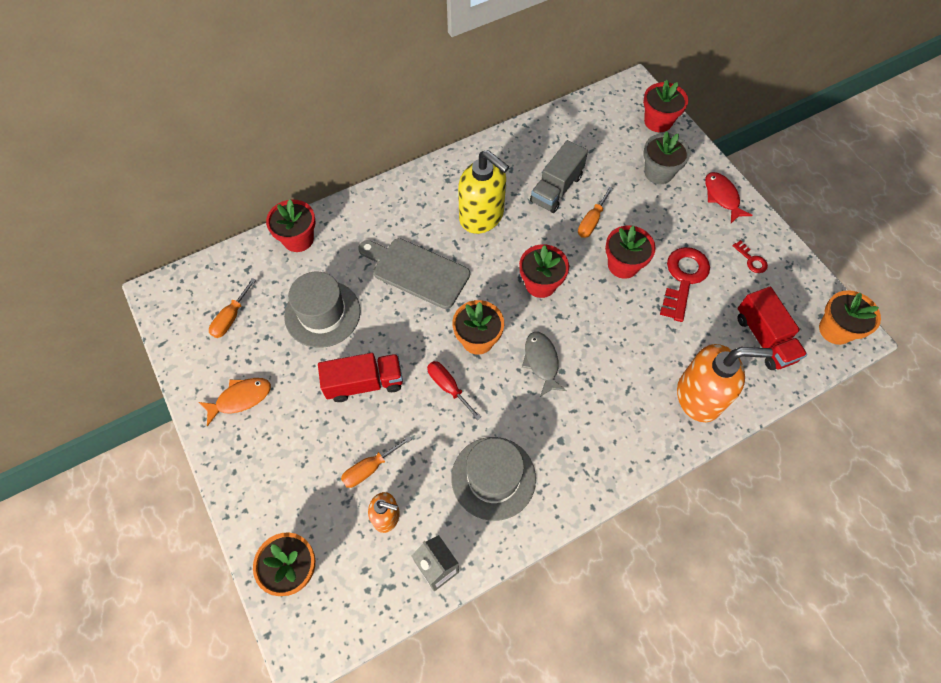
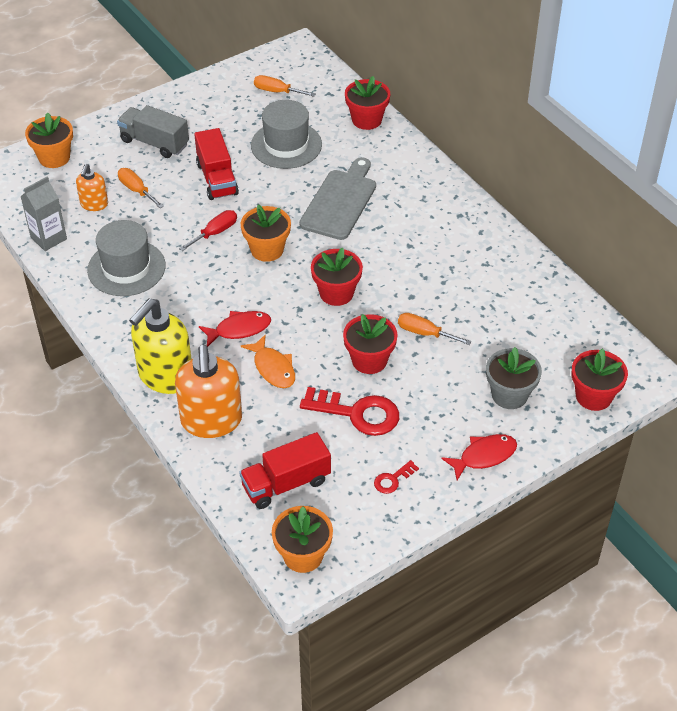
camera: 85 degrees right, 15 degrees down
orange fish [199,378,271,427] -> orange fish moved to [241,334,295,388]
yellow soap dispenser [458,150,509,234] -> yellow soap dispenser moved to [129,298,192,394]
grey fish [522,332,567,397] -> none
grey truck [530,140,588,213] -> grey truck moved to [117,105,189,158]
none -> red fish [199,311,271,347]

